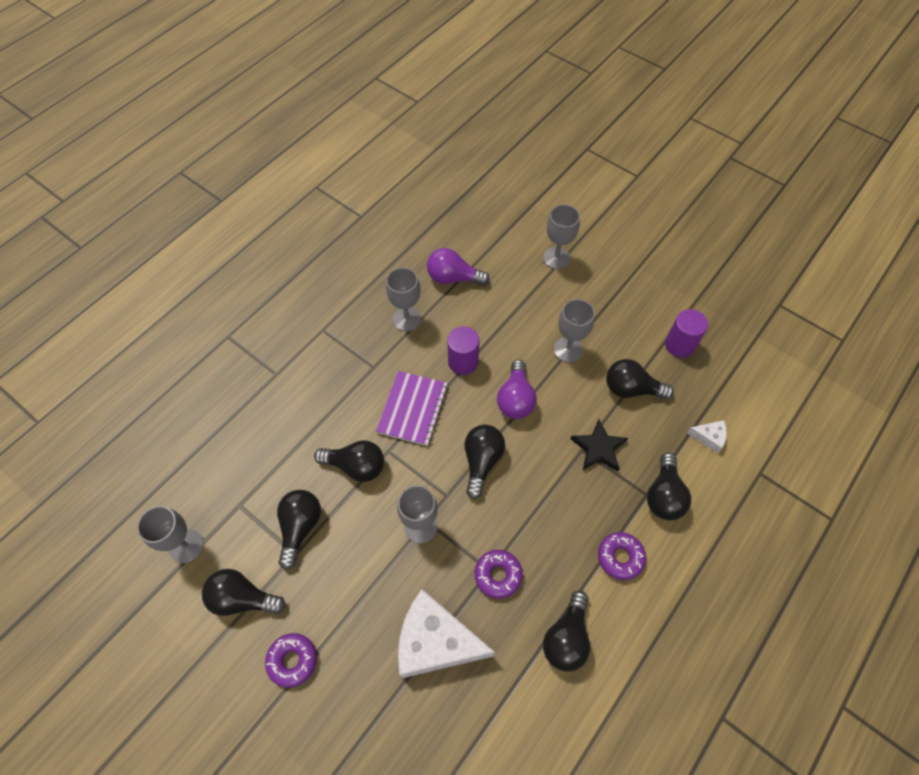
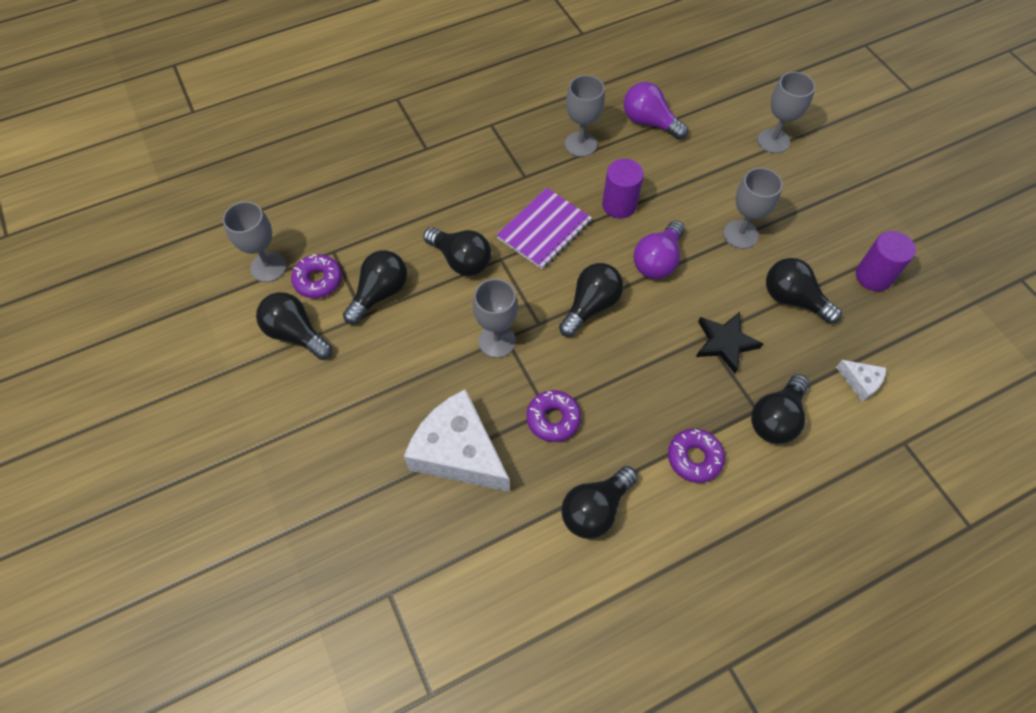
camera: 25 degrees right, 0 degrees up
purple donut [265,633,317,688] -> purple donut moved to [291,254,342,298]

